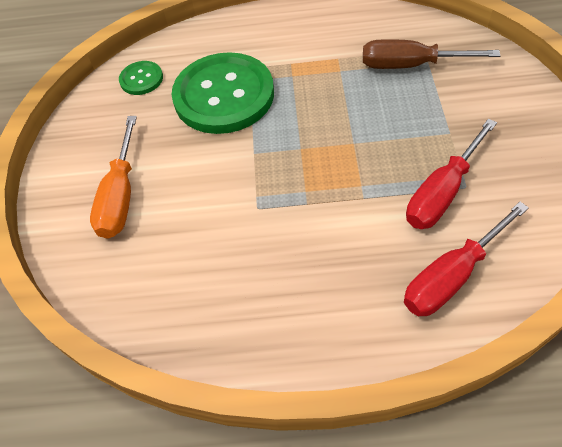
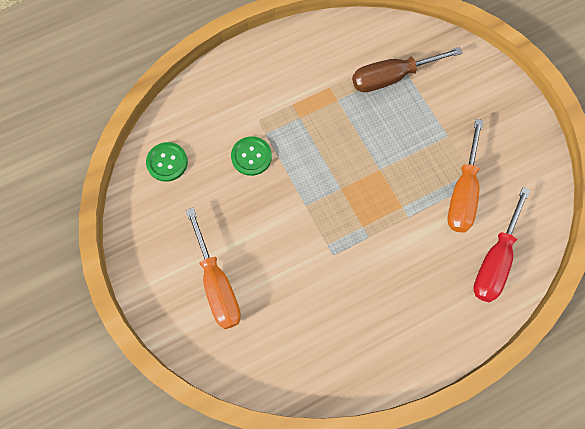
camera: 30 degrees left, 15 degrees up
green button [172,52,274,134] -> green button [231,136,272,176], size x0.45
red screwdriver [406,119,497,229] -> orange screwdriver [448,119,483,233]

